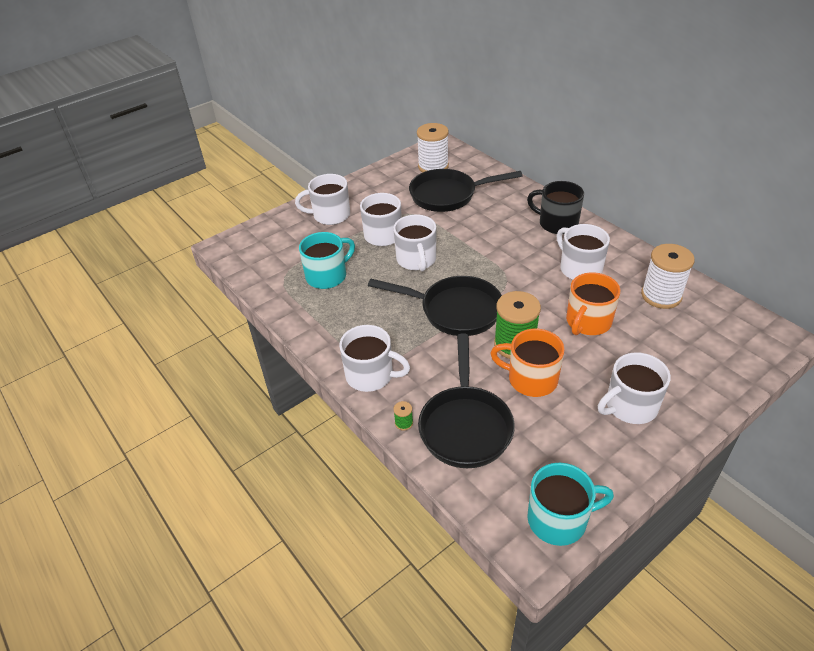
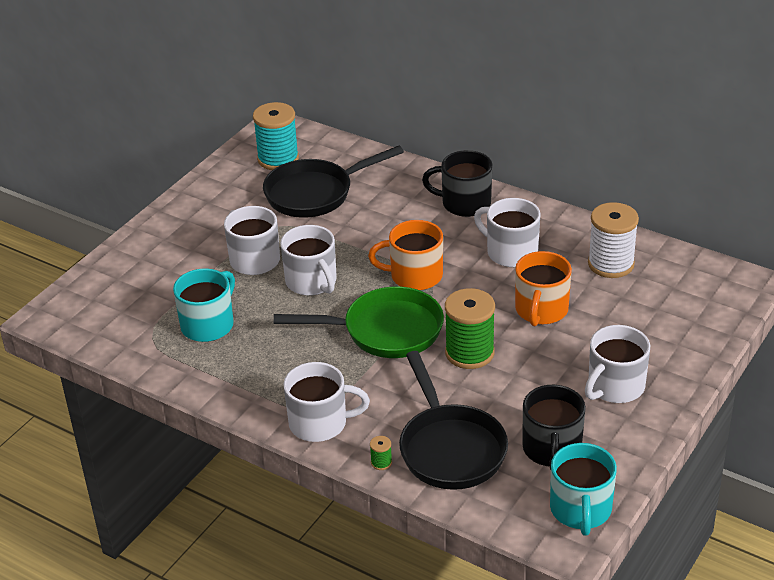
camera: 20 degrees left, 5 degrees down
white mug [295,174,350,225] -> none
black pan [368,276,502,336] -> green pan [274,286,444,358]
white spool [417,123,449,172] -> turquoise spool [253,102,299,170]
orange mug [490,329,565,397] -> orange mug moved to [368,220,443,290]
turquoise mug [527,463,614,546] -> turquoise mug turned 120 degrees clockwise [550,443,617,536]
none -> black mug [522,385,586,470]

